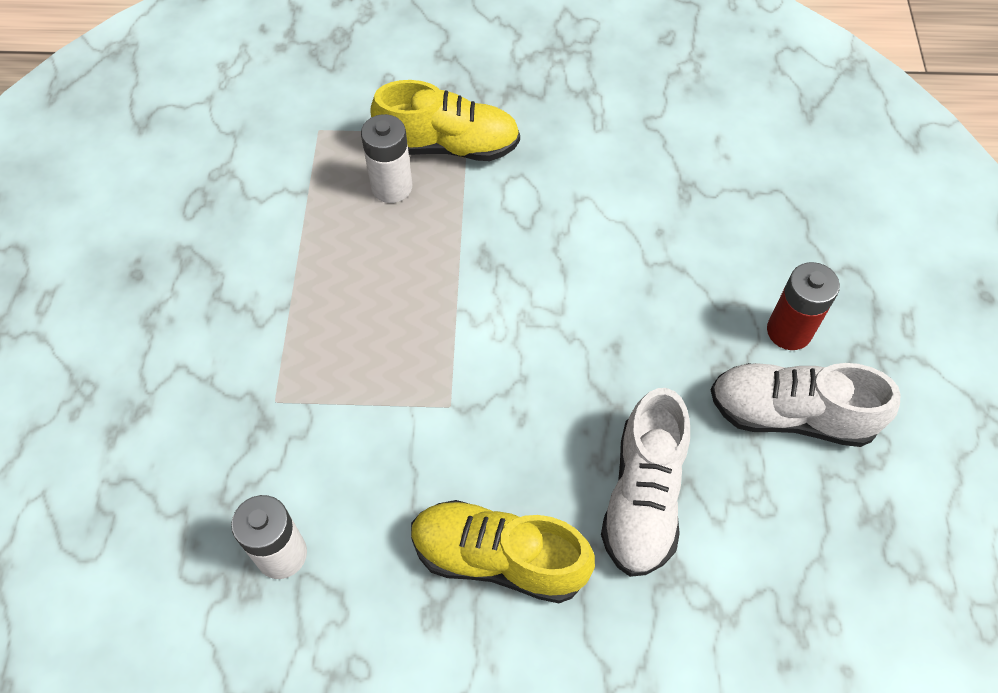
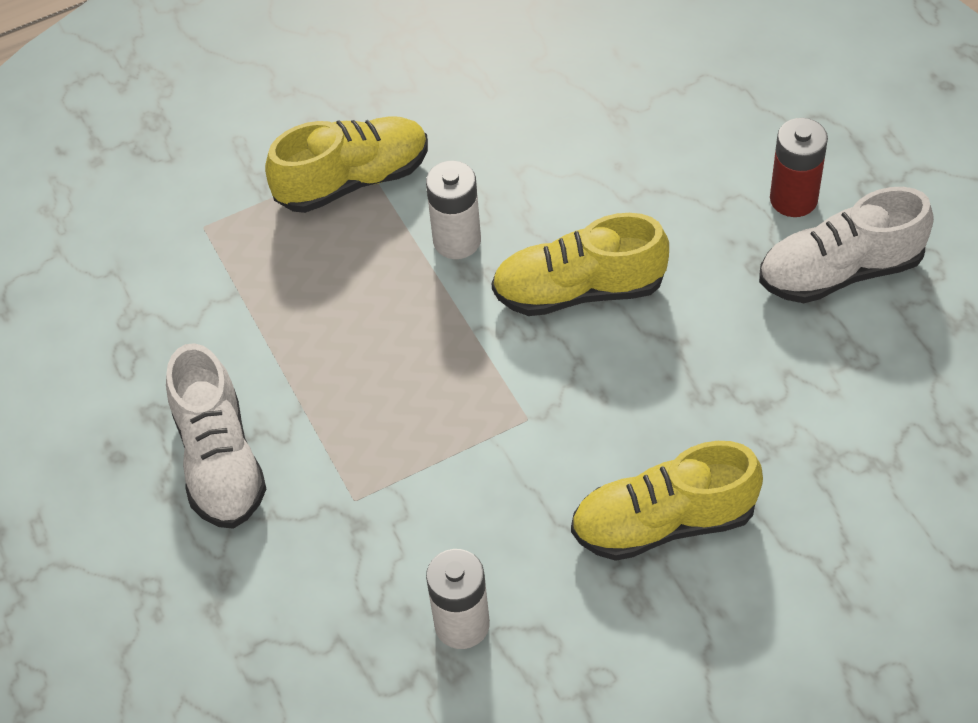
camera: 25 degrees left, 5 degrees down
white battery [361,114,412,203] -> white battery moved to [426,161,481,259]
white shoe [601,388,690,577] -> white shoe moved to [166,343,266,529]
none -> yellow shoe [491,213,669,316]

